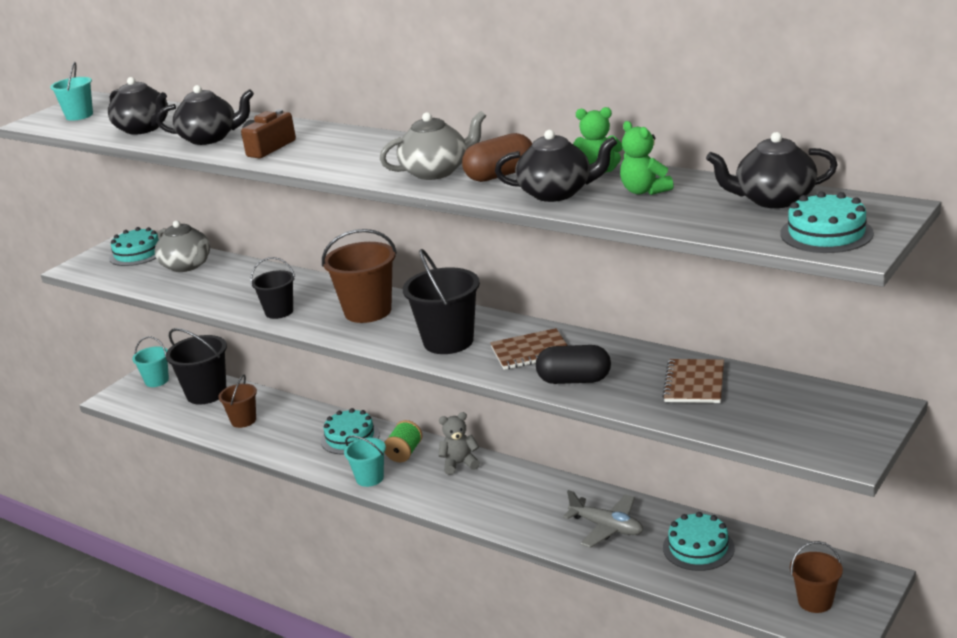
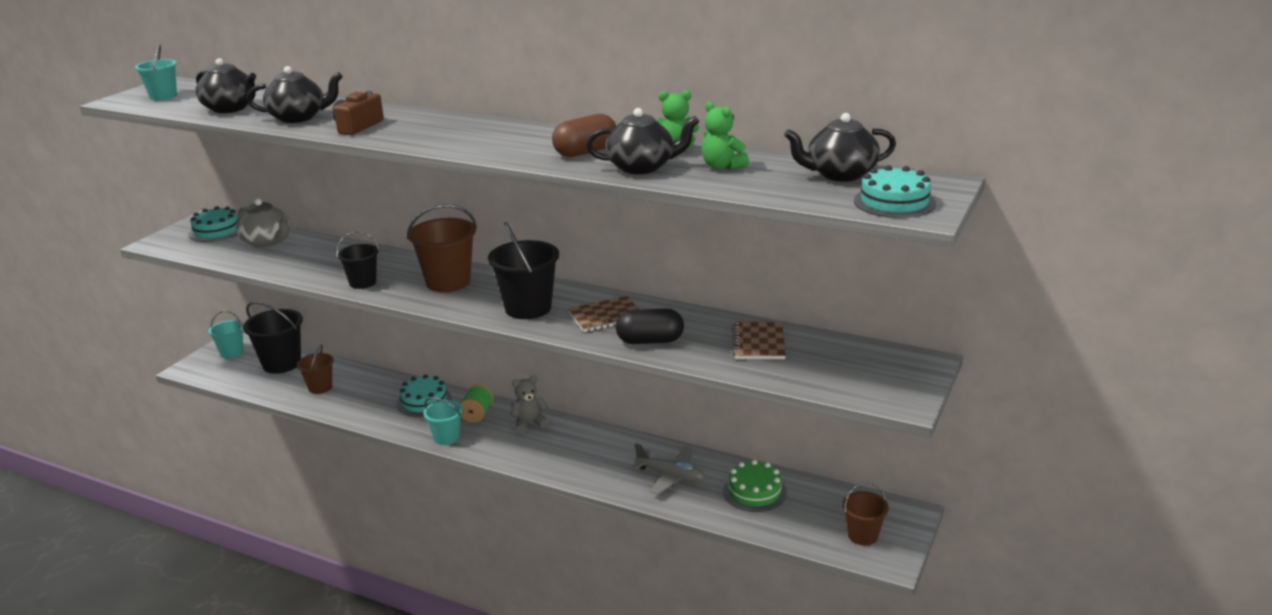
camera: 10 degrees left, 0 degrees up
grey teapot [380,111,486,180] -> none
turquoise cake [663,512,735,571] -> green cake [723,460,787,512]

